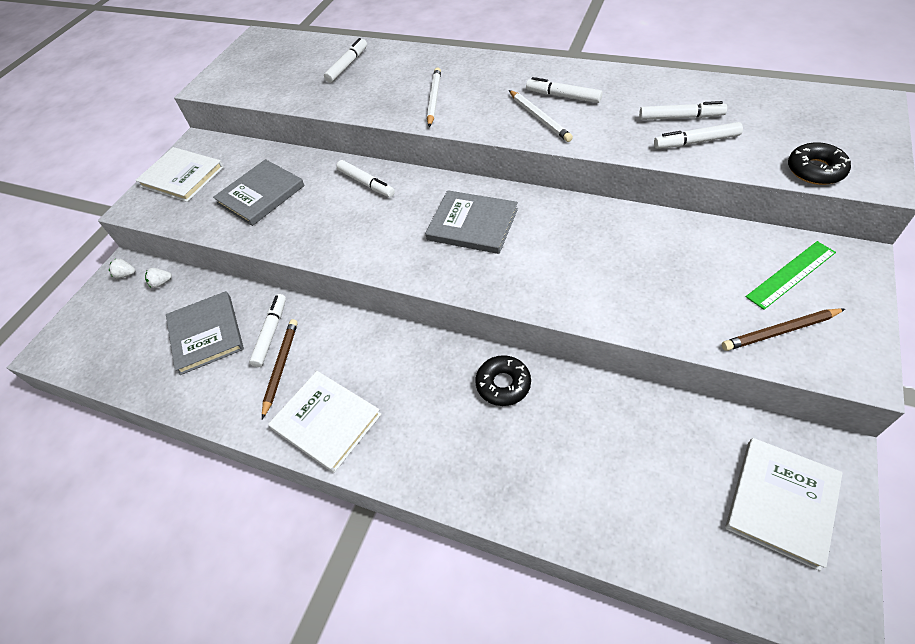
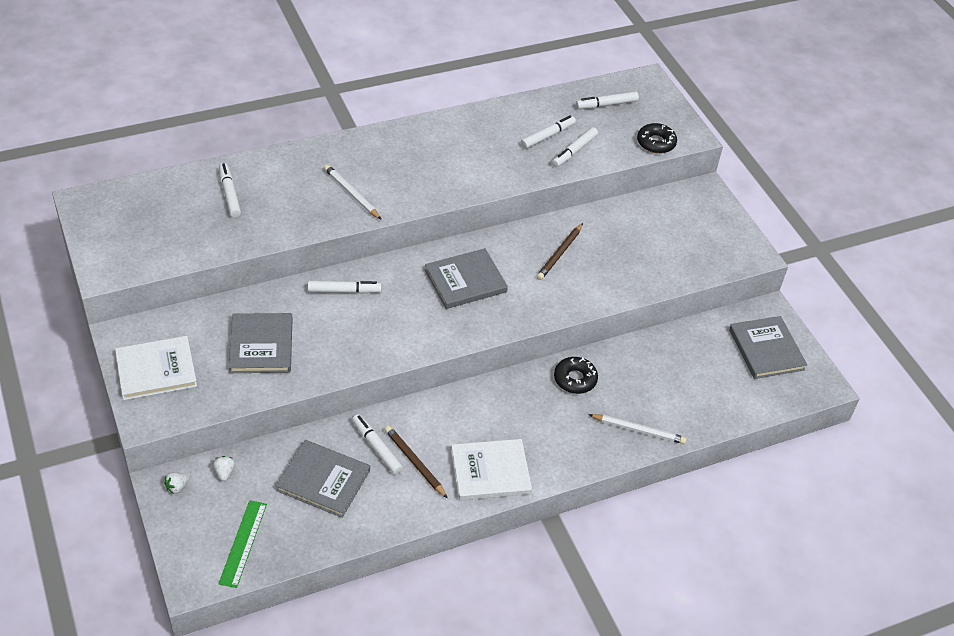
camera: 55 degrees left, 5 degrees down
white strawberry [145,268,172,288] -> white strawberry turned 150 degrees clockwise [213,456,235,481]
white pencil [509,90,573,142] -> white pencil moved to [588,414,687,444]
white marker [526,77,602,103] -> white marker moved to [576,91,639,109]
brown pencil [722,308,845,351] -> brown pencil moved to [536,223,583,280]
white book [725,438,843,571] -> grey book [729,316,807,379]
green ruler [746,241,836,310] -> green ruler moved to [218,500,267,588]

